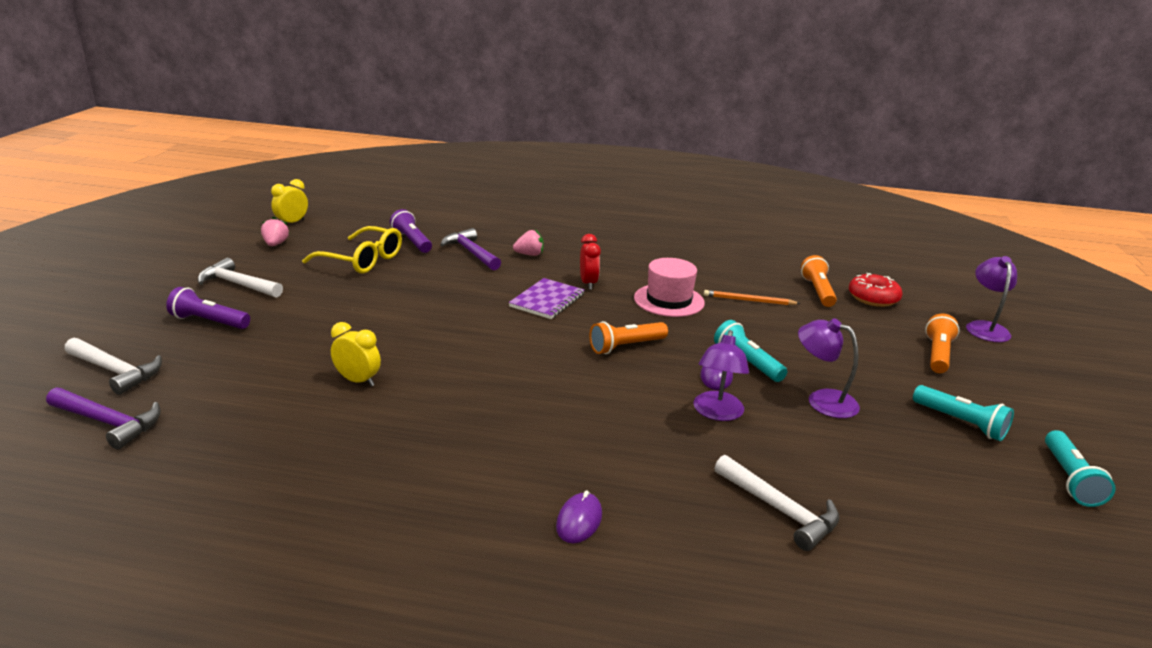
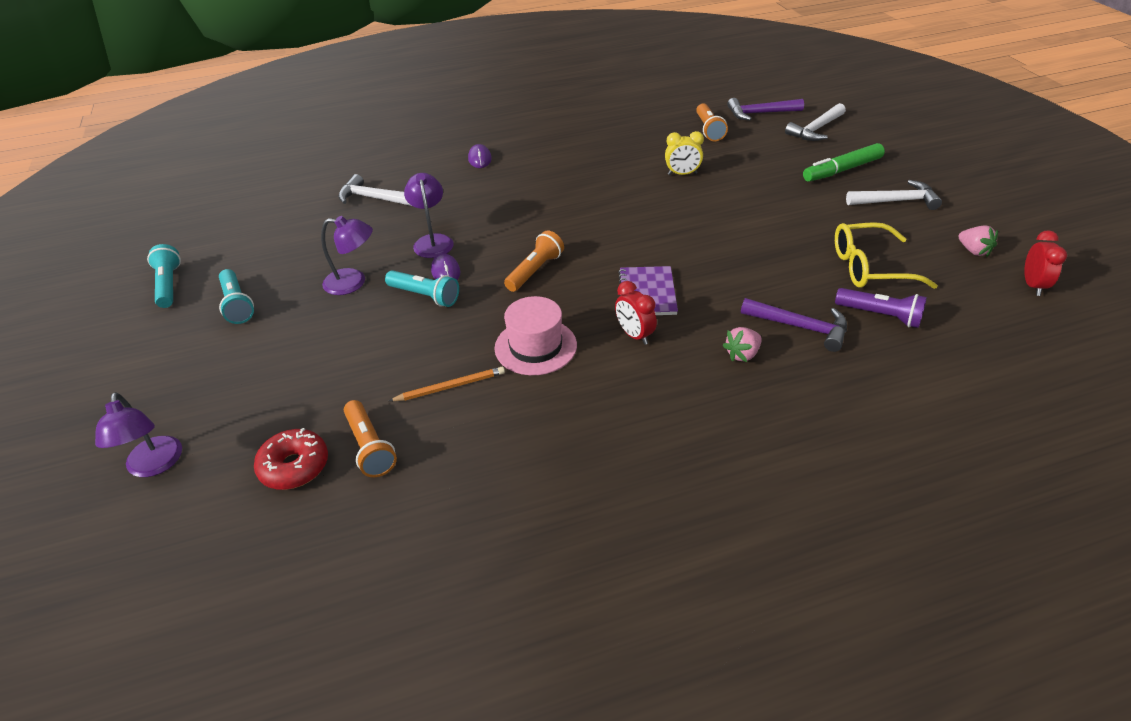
camera: 155 degrees right, 15 degrees up
white hammer [64,338,162,395] -> white hammer turned 45 degrees counterclockwise [785,103,846,141]
purple flashlight [166,287,250,329] -> green marker [803,143,885,182]
yellow clock [271,179,308,223] -> red clock [1024,230,1067,296]
turquoise flashlight [913,385,1014,441] -> turquoise flashlight turned 135 degrees counterclockwise [219,269,254,324]
orange flashlight [925,314,960,373] -> orange flashlight moved to [696,103,728,141]

